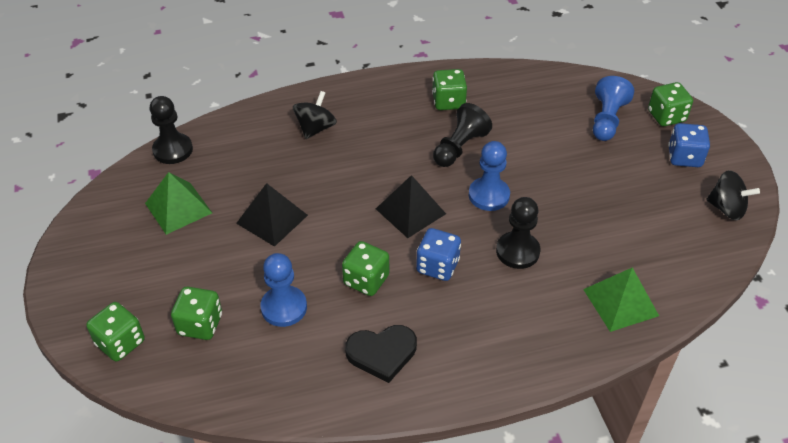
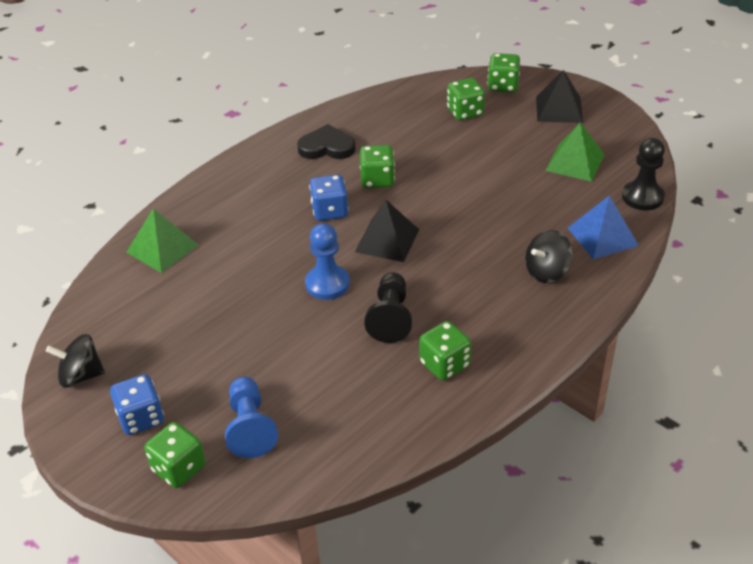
camera: 150 degrees right, 5 degrees down
black pyramid [236,183,308,247] -> black pyramid moved to [536,70,583,123]
blue pawn [260,253,307,327] -> none
black spinning top [293,91,337,139] -> black spinning top turned 60 degrees clockwise [525,230,573,283]
black heart [345,325,417,383] -> black heart turned 45 degrees clockwise [297,124,356,159]
black pawn [496,197,540,269] -> none
none -> blue pyramid [568,195,639,259]

